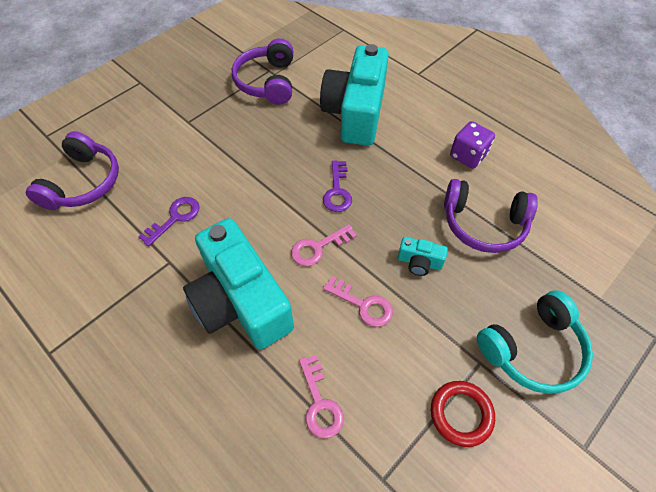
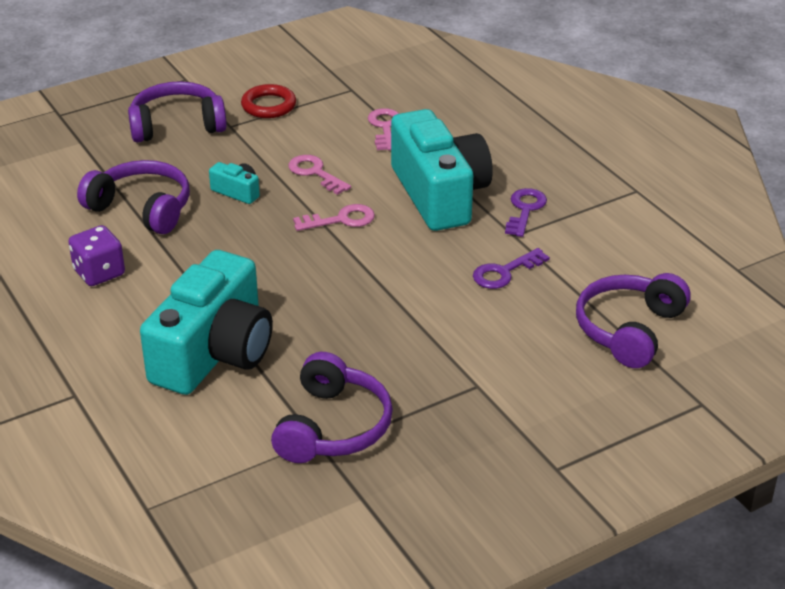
camera: 165 degrees left, 20 degrees down
purple key [323,160,352,212] -> purple key moved to [505,188,547,237]
turquoise headphones [477,290,593,394] -> purple headphones [128,81,227,143]

